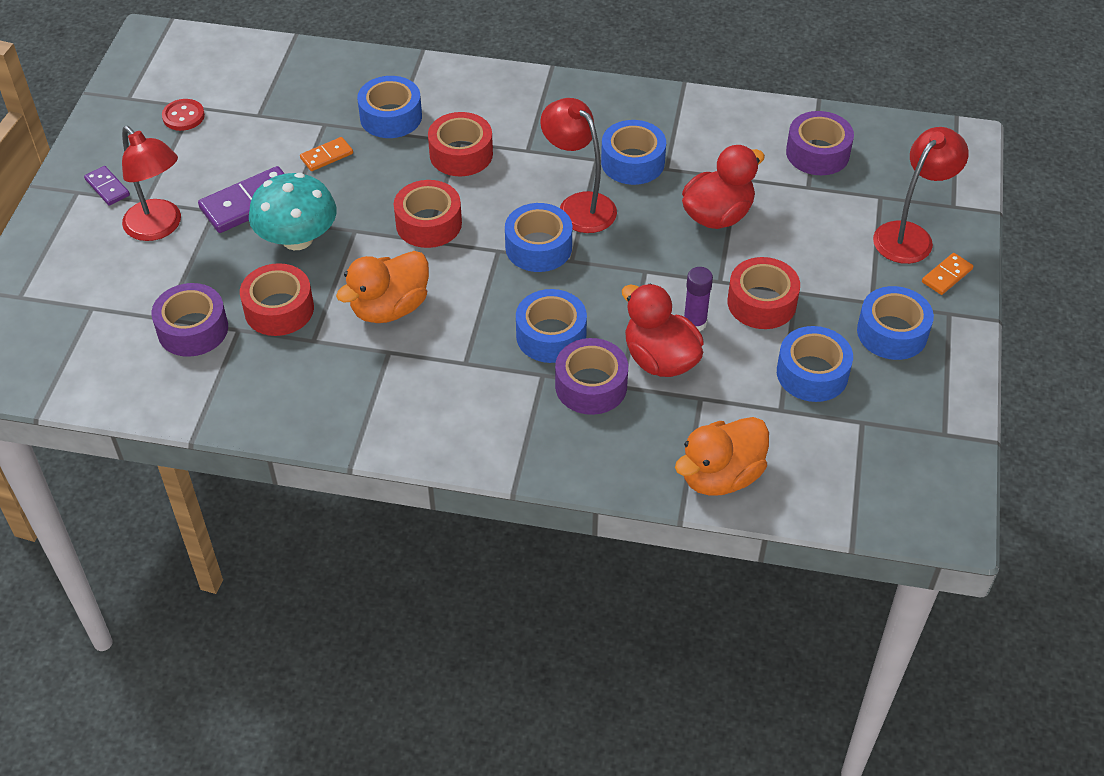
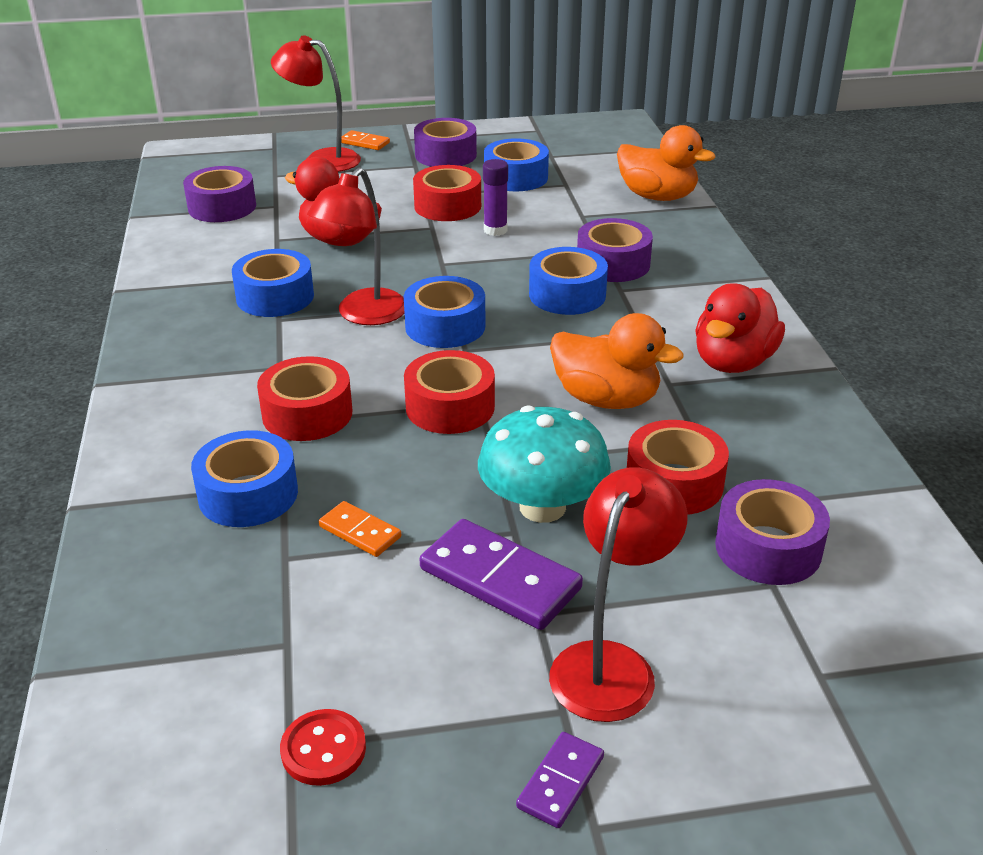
camera: 110 degrees left, 15 degrees down
red duck [622,284,704,377] -> red duck moved to [695,283,785,373]
blue tape [857,286,934,360] -> purple tape [414,118,477,167]

